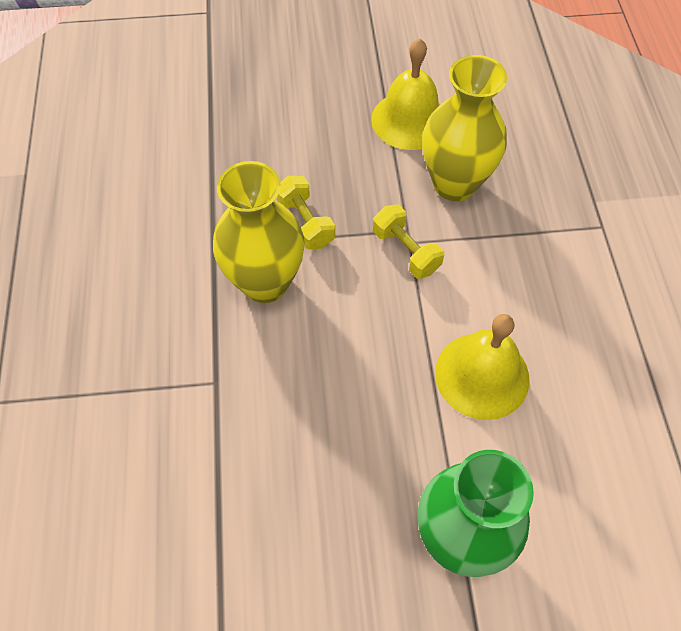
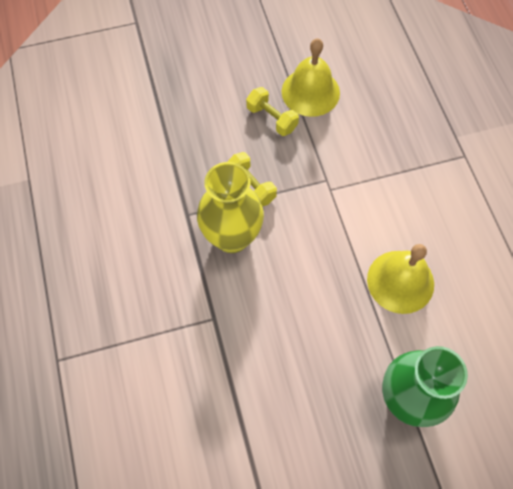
camera: 10 degrees left, 5 degrees up
yellow dumbbell [373,205,444,279] -> yellow dumbbell moved to [246,87,299,136]
yellow vase [422,55,507,201] -> none

